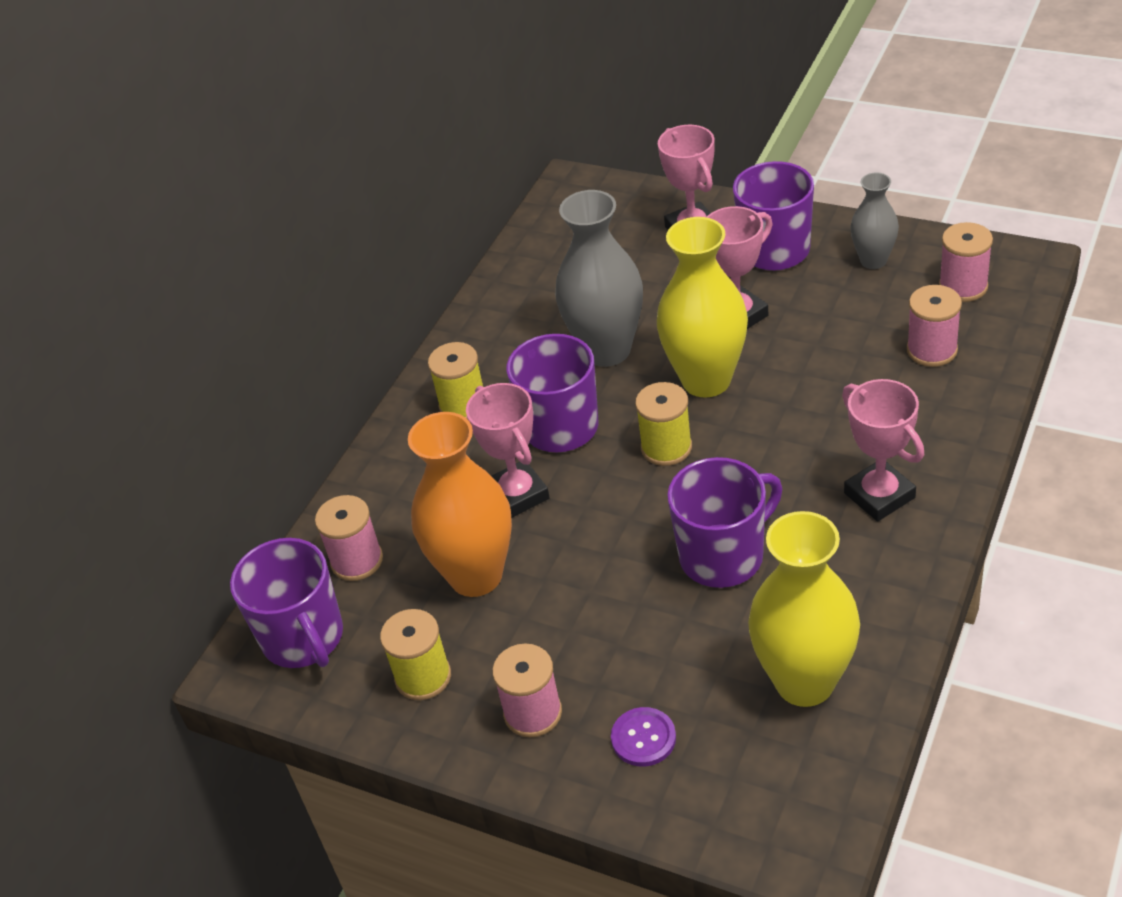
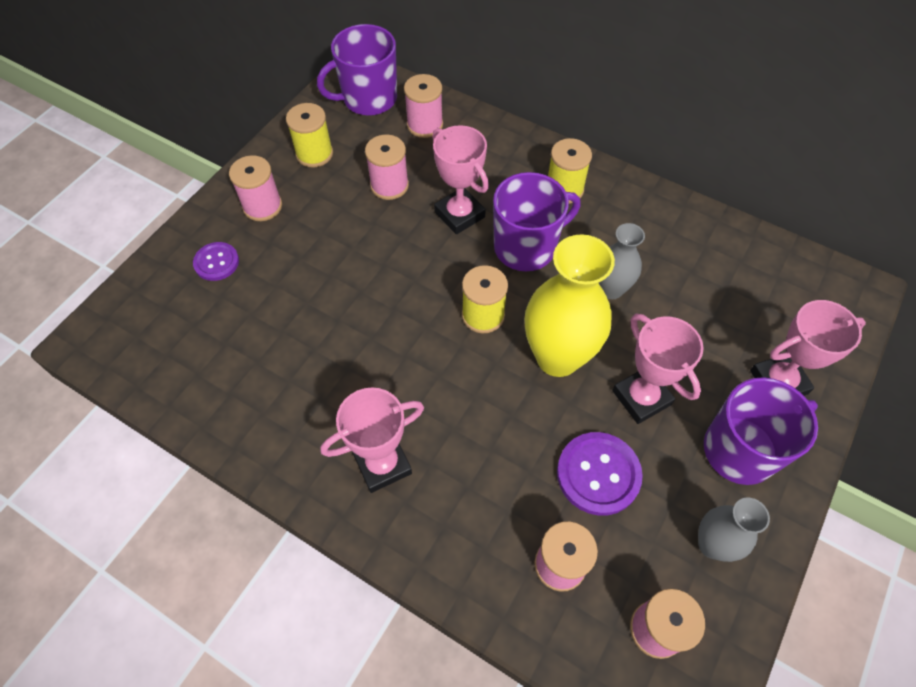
camera: 90 degrees right, 15 degrees up
orange vase [408,412,512,597] -> pink spool [365,135,409,200]
pink trophy [466,383,550,518] -> pink trophy turned 75 degrees clockwise [432,125,489,234]
grey vase [555,190,643,367] -> grey vase [599,223,645,299], size x0.56
purple mug [667,457,782,588] -> none
yellow vase [748,511,860,707] -> none
none -> purple button [557,432,643,516]

